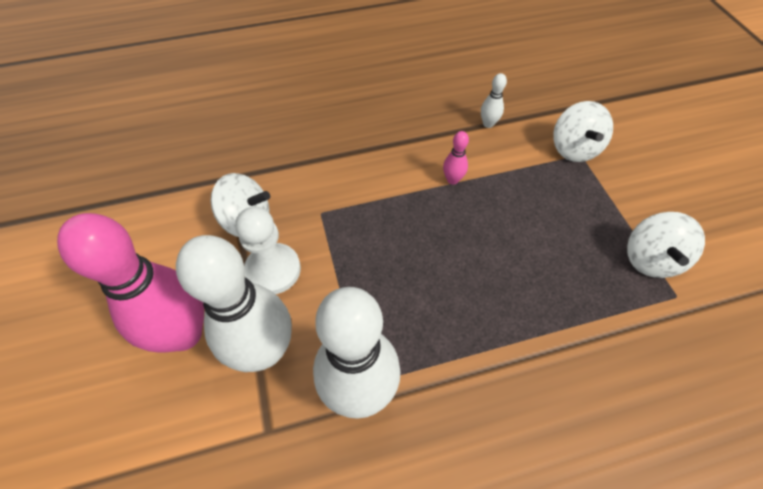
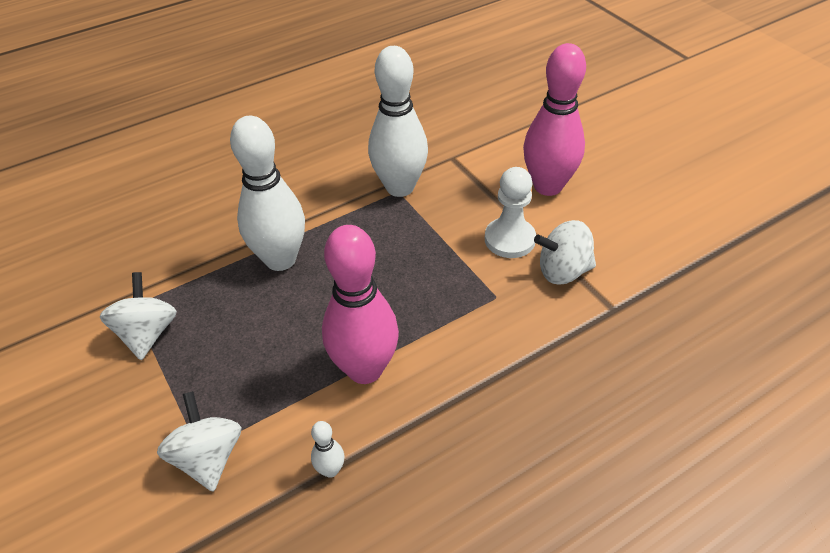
camera: 165 degrees right, 10 degrees down
white bowling pin [176,235,292,372] -> white bowling pin moved to [230,116,305,271]
pink bowling pin [443,131,469,185] -> pink bowling pin [322,225,399,384], size x2.46

